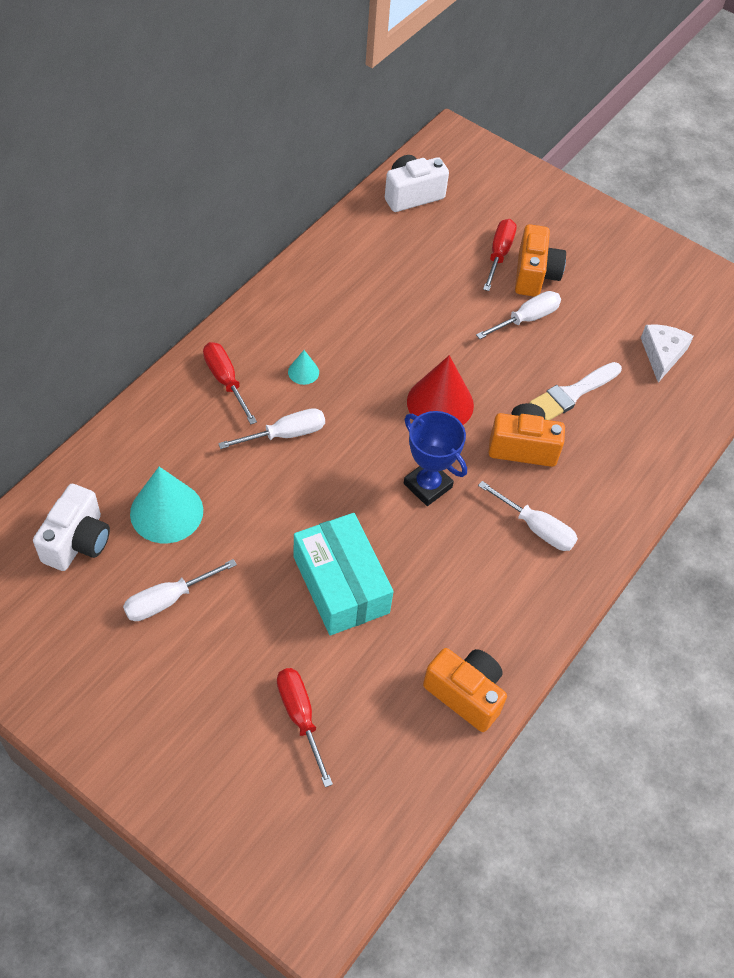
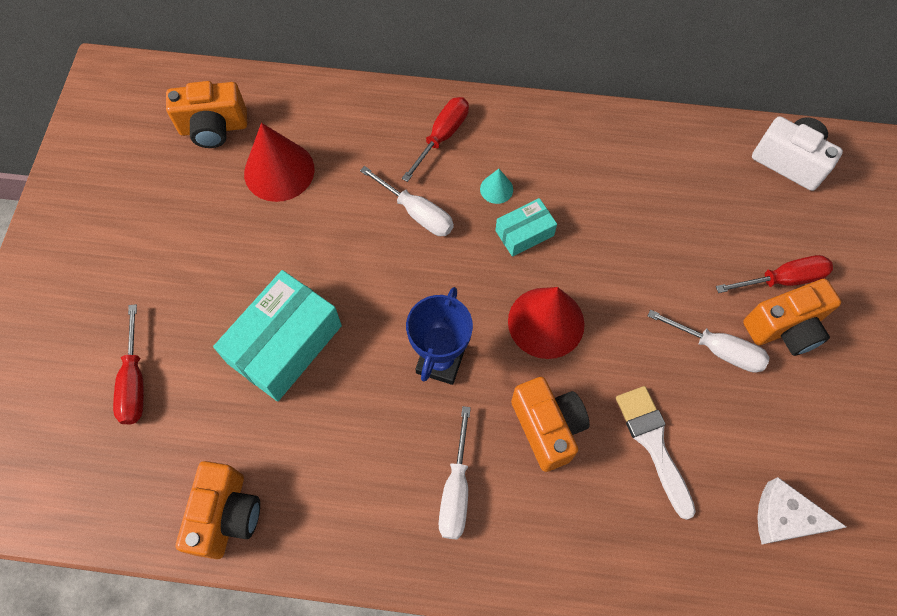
camera: 65 degrees right, 10 degrees up
white camera [33,484,110,571] -> orange camera [166,81,247,148]
white screwdriver [123,559,237,621] -> none
turquoise cone [130,467,203,543] -> red cone [244,123,315,202]
red screwdriver [277,668,333,787] -> red screwdriver turned 135 degrees clockwise [113,304,144,424]
white brush [529,362,622,420] -> white brush turned 45 degrees clockwise [616,386,696,520]
white cheese [641,324,694,383] -> white cheese turned 150 degrees counterclockwise [757,477,846,544]
none -> turquoise box [495,198,557,257]

